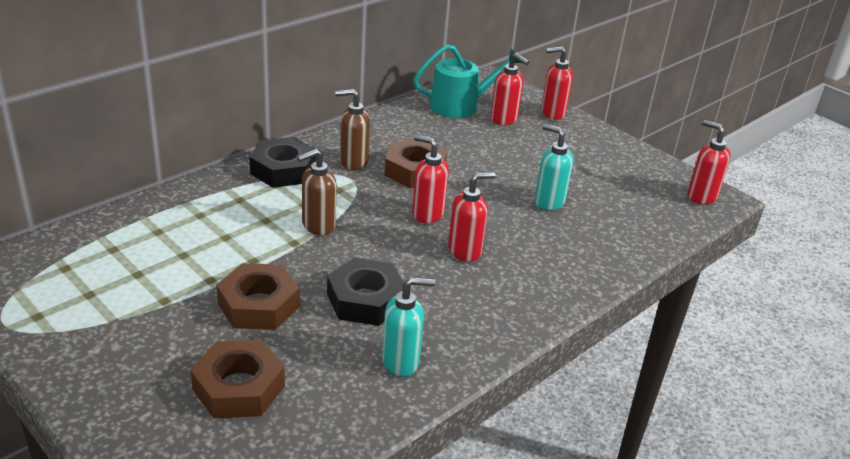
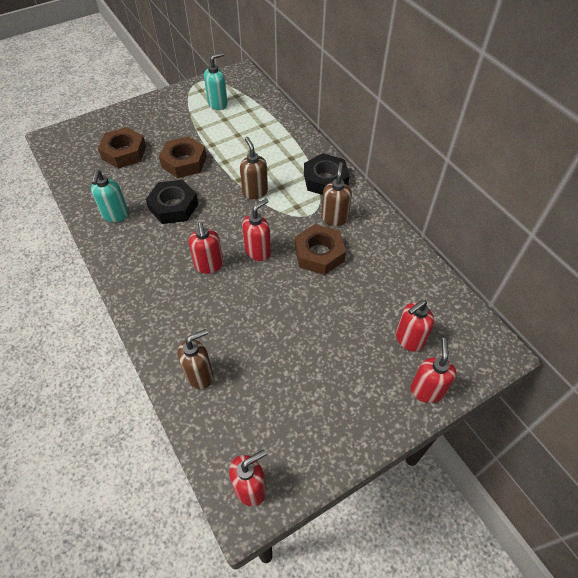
camera: 105 degrees right, 20 degrees up
turquoise watering can [413,44,522,118] -> none
turquoise soap dispenser [534,124,573,210] -> turquoise soap dispenser moved to [204,52,228,110]
none -> brown soap dispenser [178,329,213,389]

